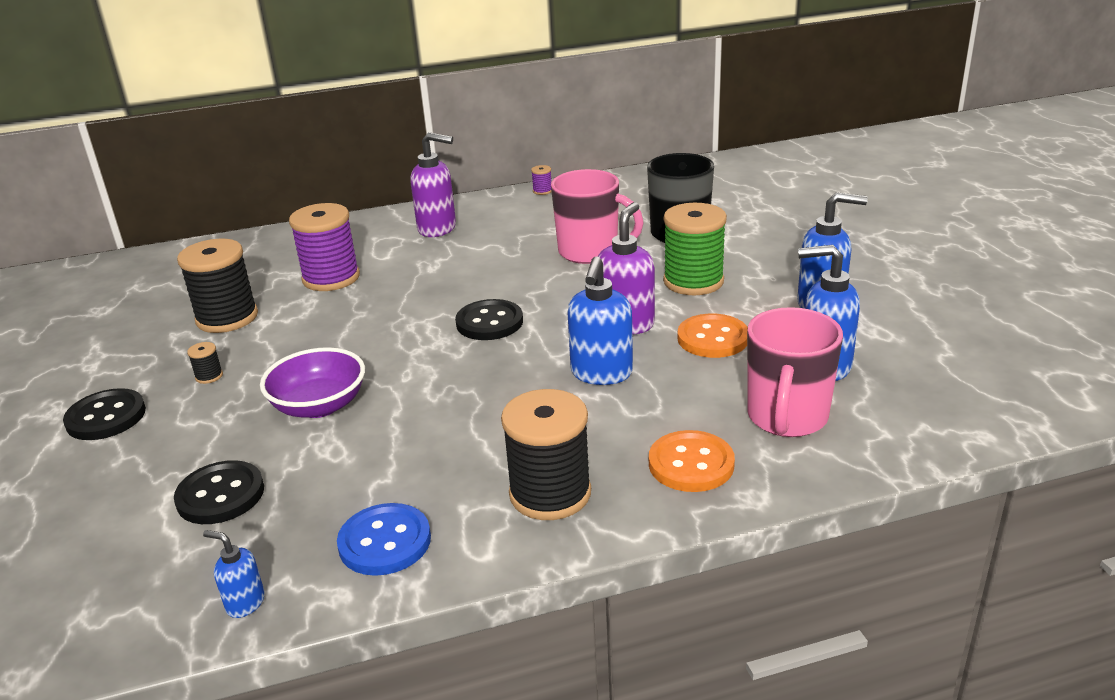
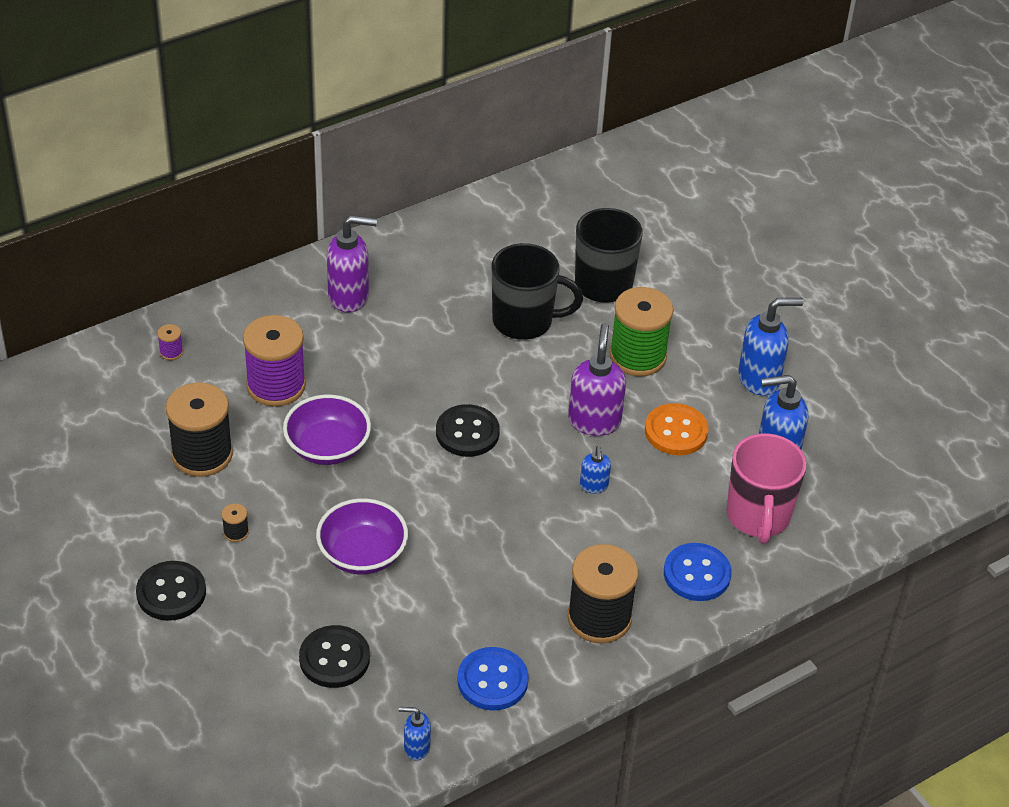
camera: 20 degrees left, 15 degrees up
purple spool [531,165,551,195] -> purple spool moved to [157,324,183,360]
pink mug [551,169,644,264] -> black mug [492,243,583,340]
blue soap dispenser [567,256,633,385] -> blue soap dispenser [580,446,611,493], size x0.53
orange button [649,430,735,492] -> blue button [664,543,732,601]
none -> purple bowl [283,395,371,465]

